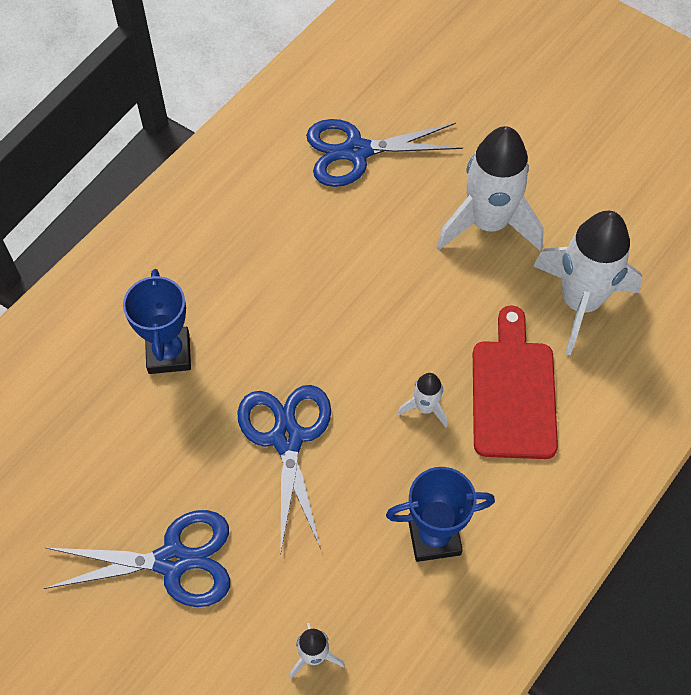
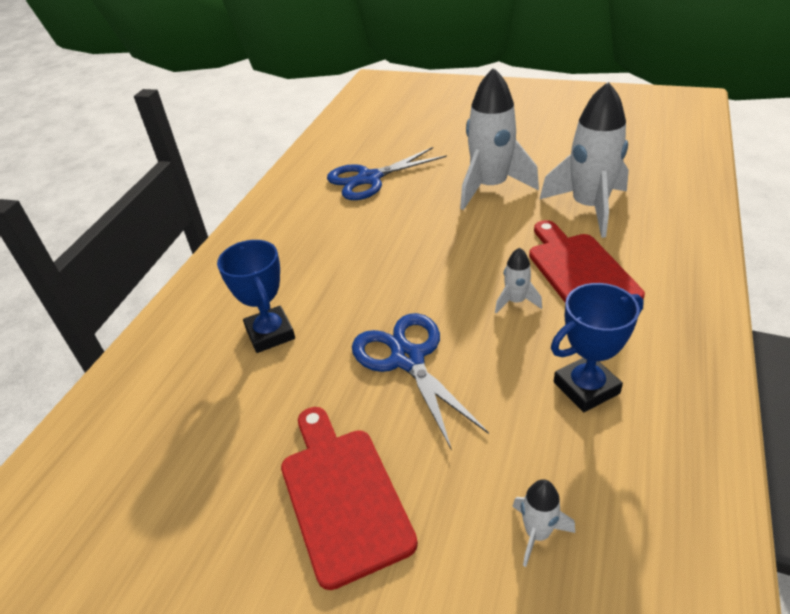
camera: 15 degrees left, 20 degrees down
blue scissors [43,510,230,607] -> red cutting board [281,407,418,590]

